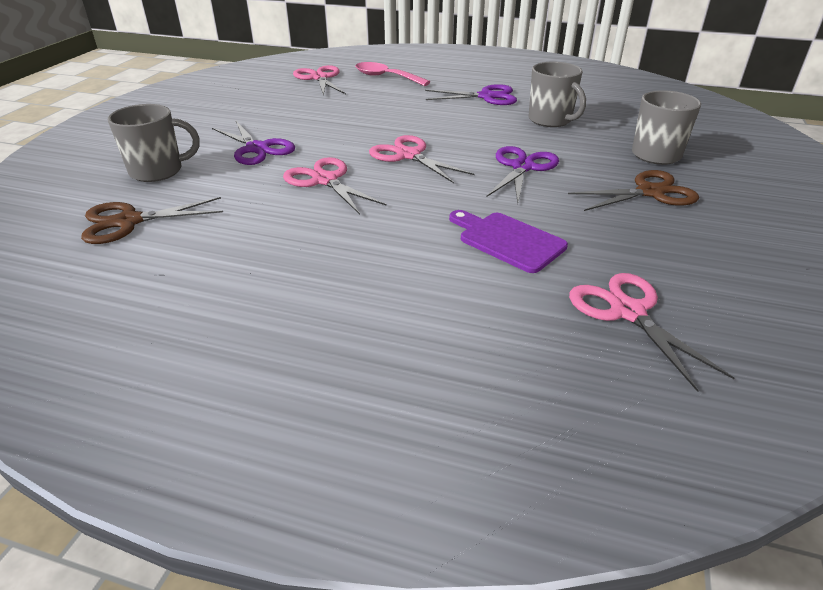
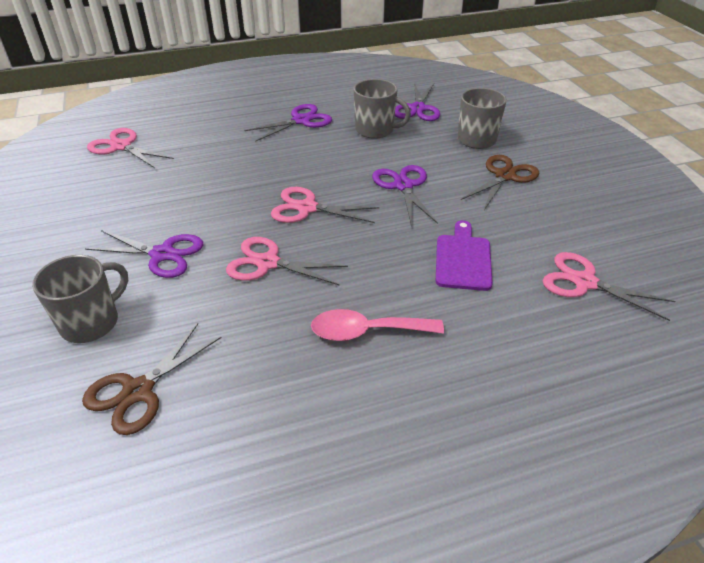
camera: 35 degrees left, 5 degrees up
pink spoon [355,62,430,86] -> pink spoon moved to [311,309,444,341]
purple cutting board [449,210,568,273] -> purple cutting board turned 90 degrees clockwise [436,220,493,291]
none -> purple scissors [395,82,440,121]

